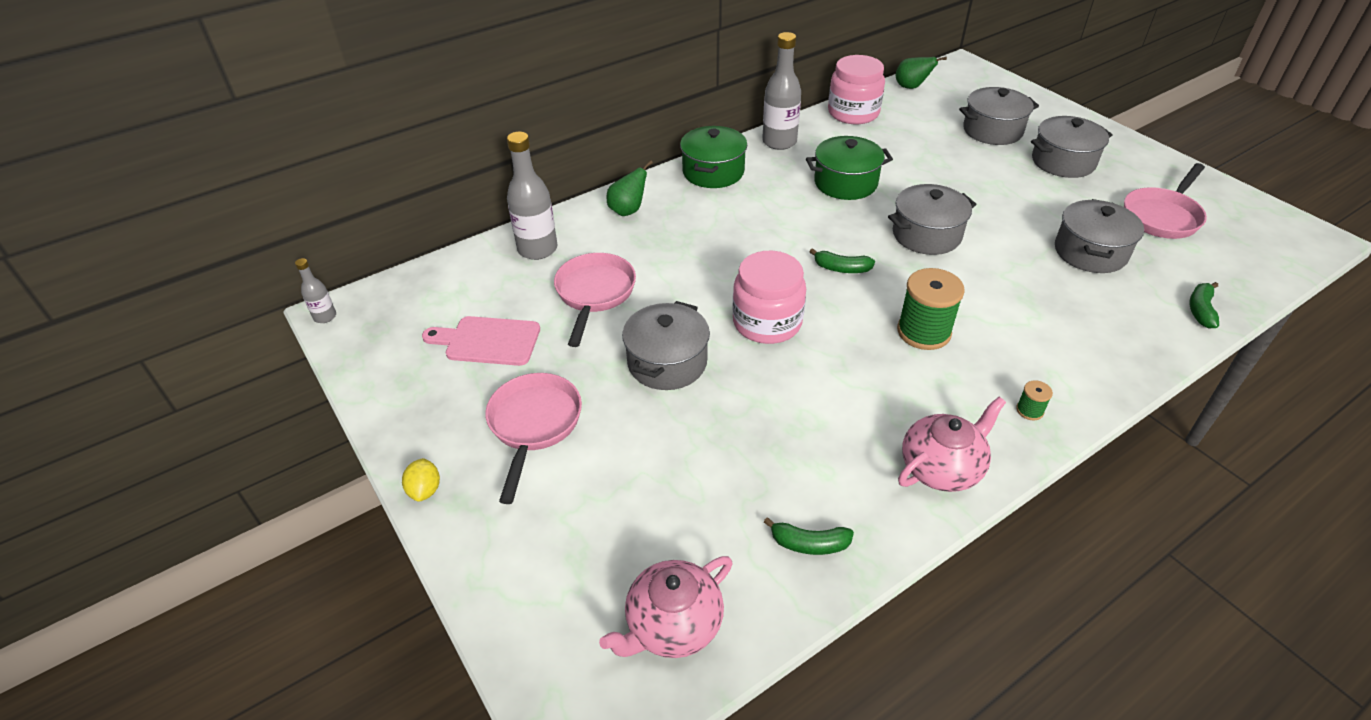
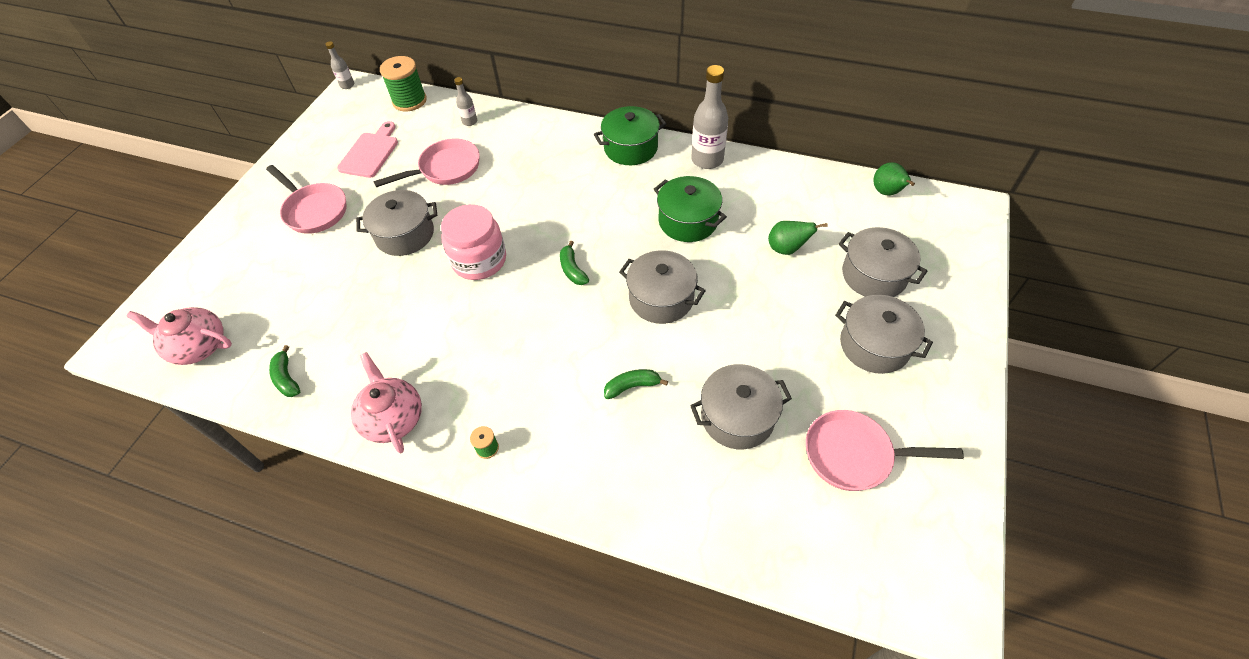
camera: 55 degrees right, 10 degrees up
yellow lemon [402,458,440,502] -> none
pink cutting board [422,316,540,366] -> pink cutting board turned 45 degrees clockwise [337,121,398,178]
pink pan [485,373,582,504] -> pink pan turned 75 degrees clockwise [266,165,346,234]
grey bottle [507,132,558,260] -> grey bottle [454,77,477,126], size x0.51
green pear [606,160,653,216] -> green pear moved to [768,221,827,255]
pink jar [828,55,885,124] -> none
green spool [897,268,965,350] -> green spool moved to [380,56,427,112]
pink teapot [898,397,1006,492] -> pink teapot turned 135 degrees counterclockwise [351,352,422,453]
green banana [1190,282,1219,328] -> green banana moved to [604,369,668,399]

